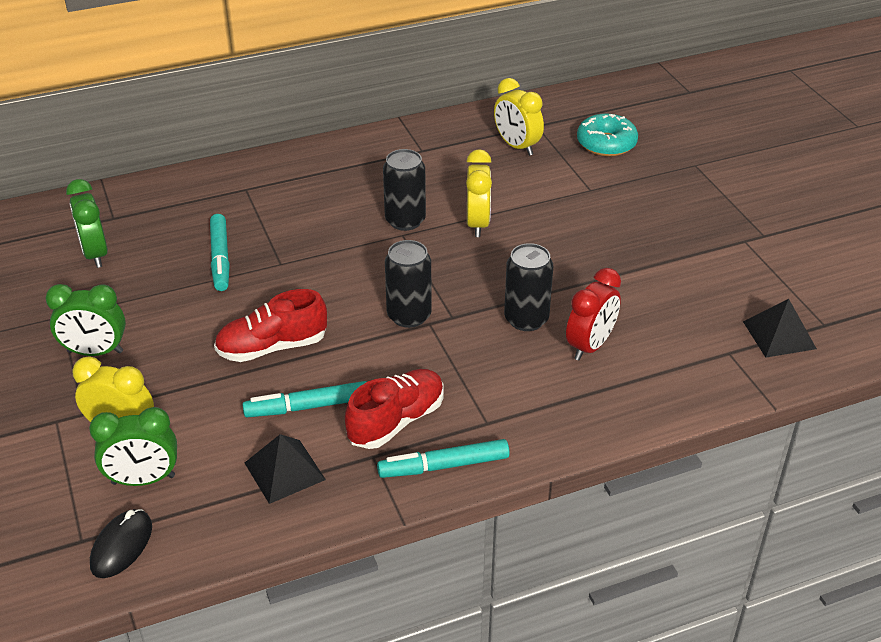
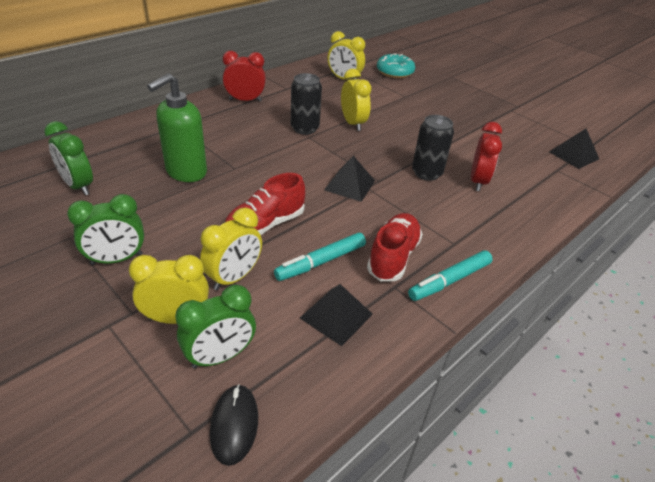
camera: 25 degrees left, 0 degrees up
turquoise marker [210,214,230,291] -> green soap dispenser [147,73,207,182]
black can [385,240,432,328] -> black pyramid [324,156,375,202]
none -> yellow clock [200,208,262,290]
none -> red clock [223,51,266,102]

